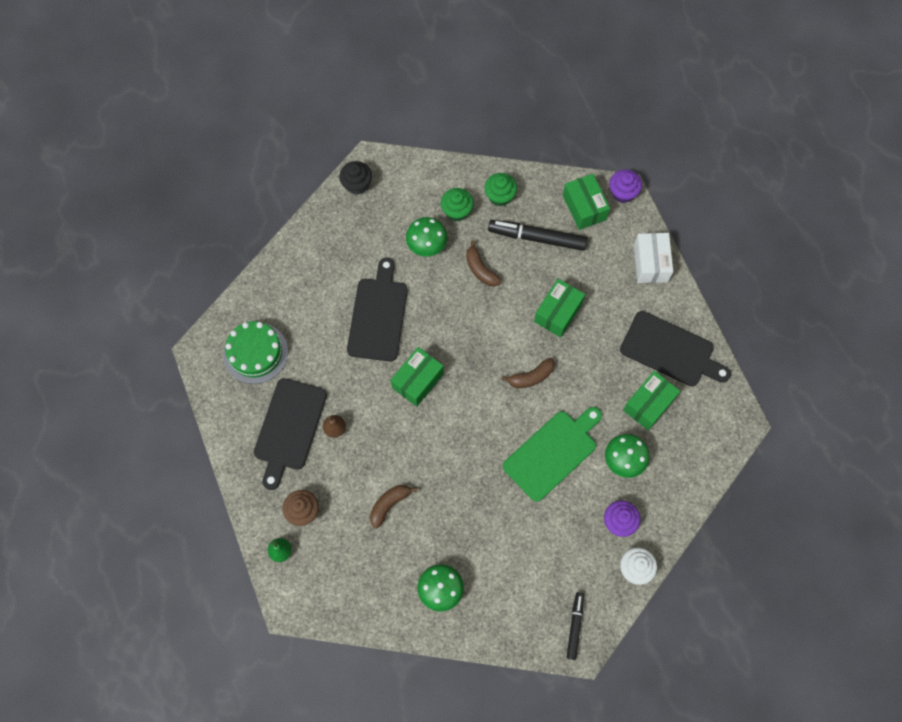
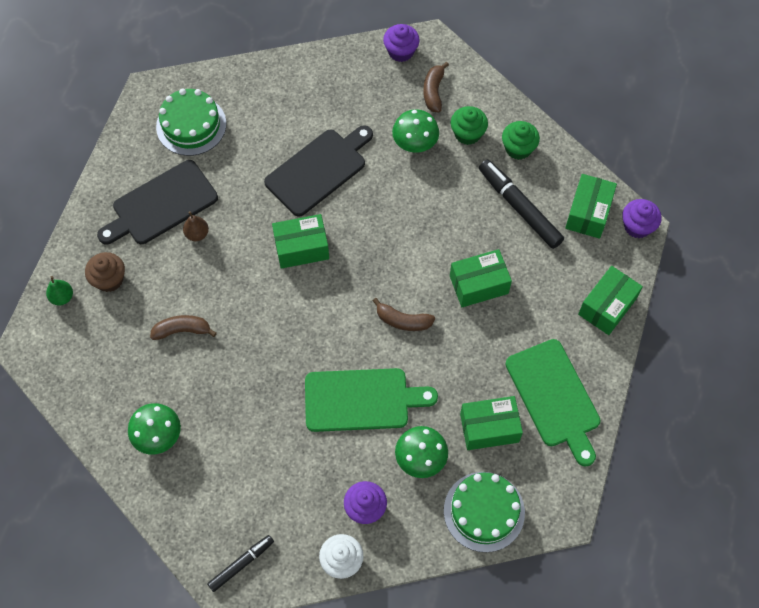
camera: 40 degrees right, 5 degrees down
black cupcake [339,161,372,195] -> purple cupcake [383,24,420,62]
brown banana [466,240,501,286] -> brown banana moved to [424,62,449,113]
black cutting board [620,311,731,386] -> green cutting board [505,339,601,467]
white box [634,233,673,283] -> green box [578,266,643,335]
none -> green cake [444,472,525,552]

